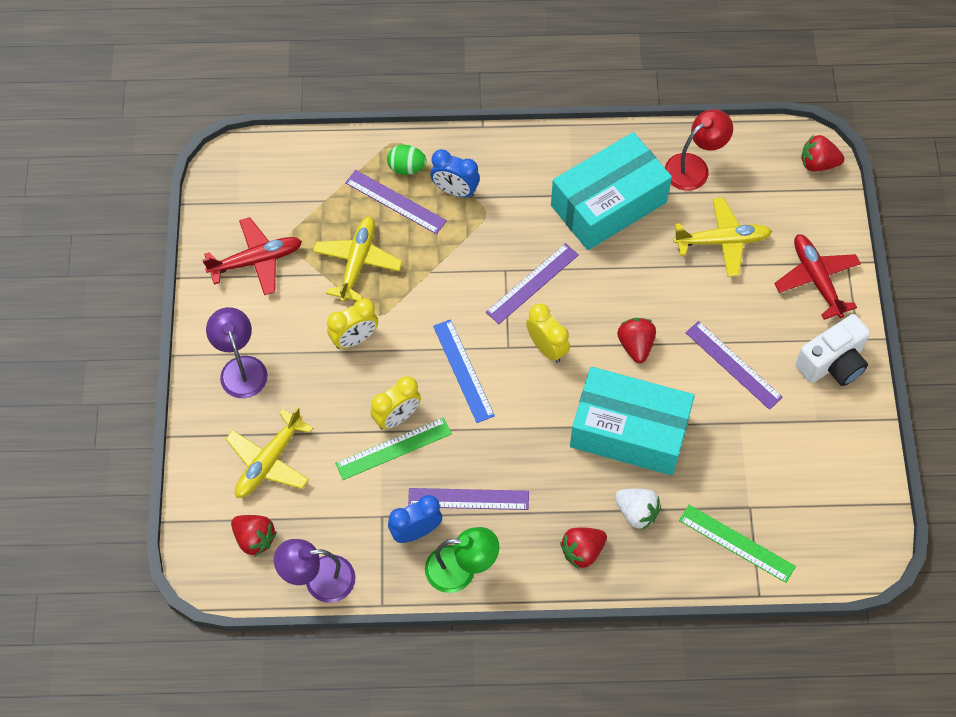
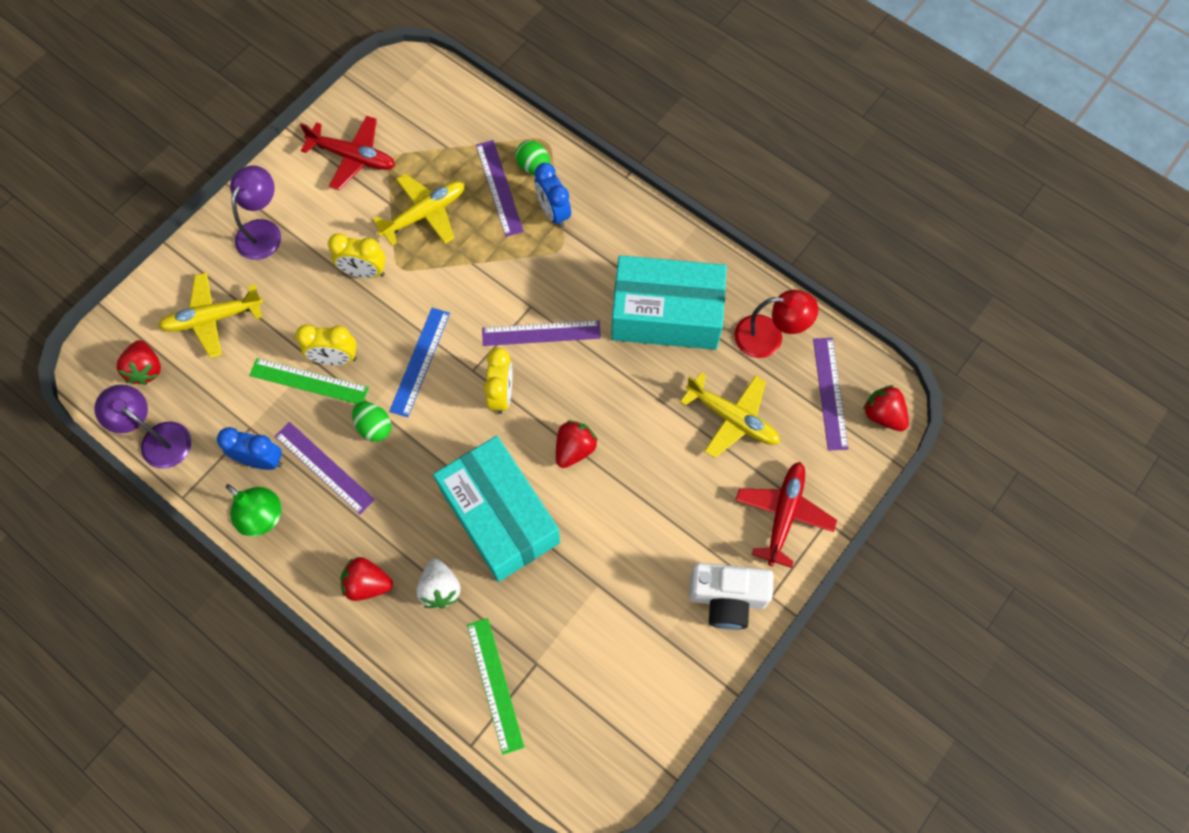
camera: 40 degrees right, 5 degrees up
purple ruler [685,321,783,410] -> purple ruler moved to [813,338,848,451]
none -> green egg [352,402,392,442]

